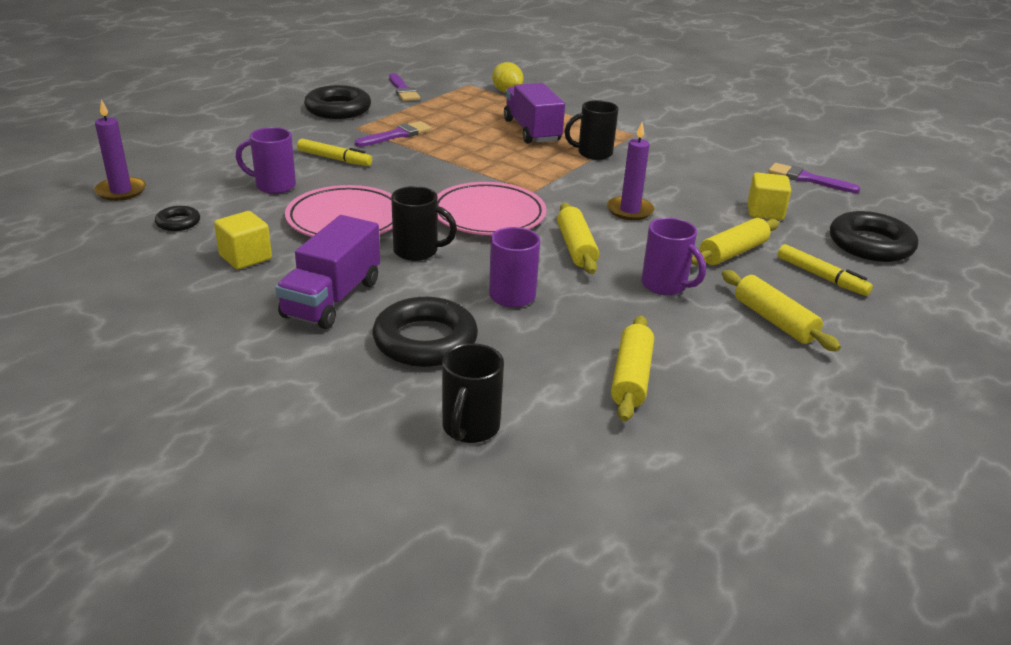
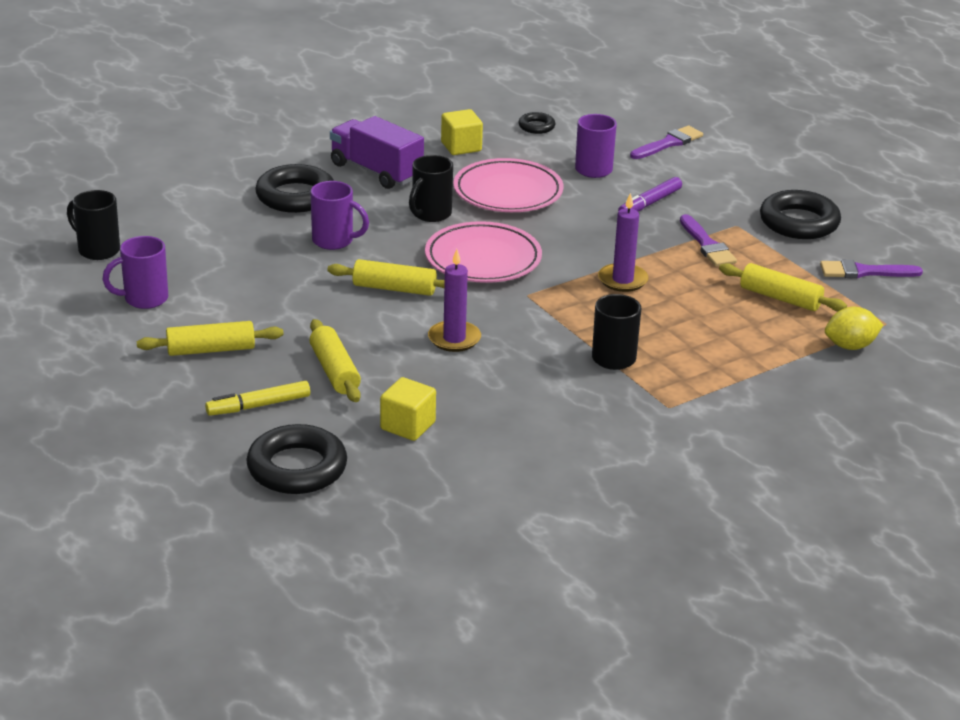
camera: 110 degrees right, 0 degrees up
purple candle [94,99,146,201] -> purple candle moved to [598,193,649,292]
yellow marker [297,139,372,166] -> purple marker [618,177,682,212]
black mug [442,343,504,443] -> black mug moved to [67,190,120,260]
purple truck [504,83,565,144] -> none
yellow rolling pin [611,315,654,422] -> yellow rolling pin moved to [719,263,847,311]
purple mug [641,218,706,295] -> purple mug moved to [102,236,168,309]
purple brush [768,163,860,193] -> purple brush moved to [630,126,703,159]

